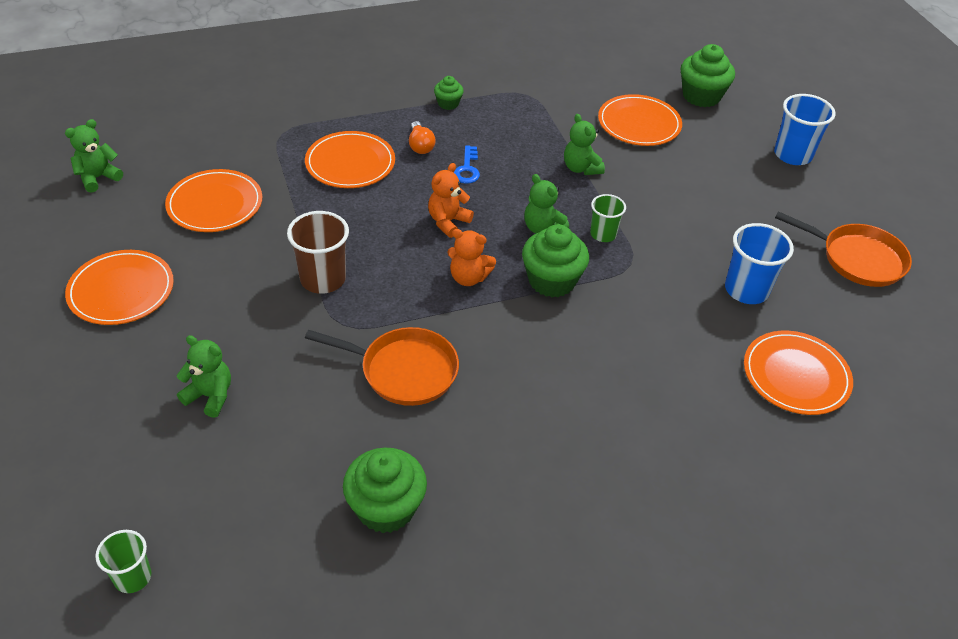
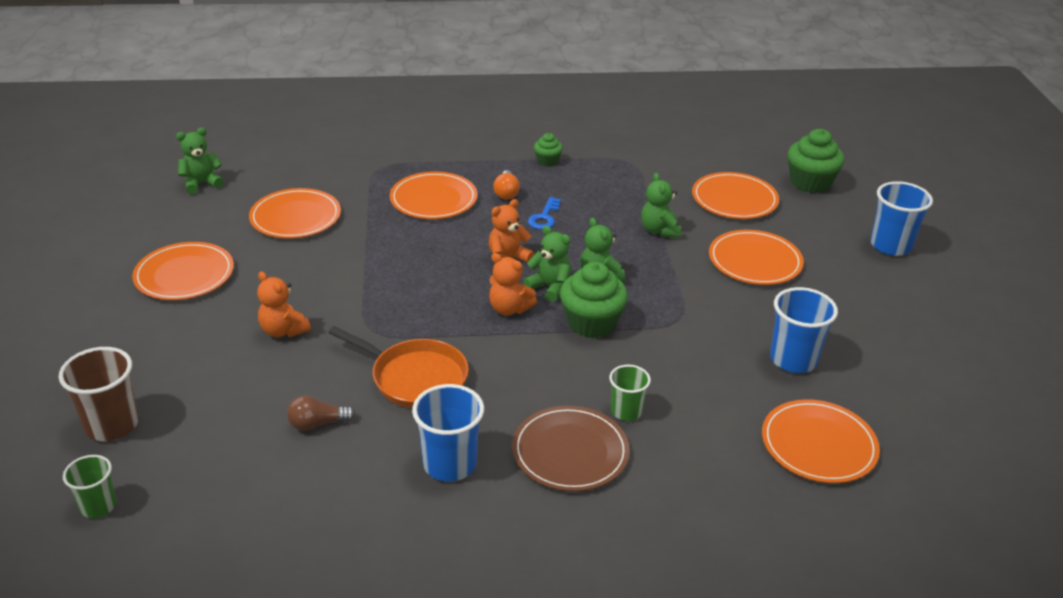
camera: 15 degrees right, 10 degrees down
green teddy bear [176,335,231,418] -> green teddy bear moved to [523,226,571,302]
brown cup [287,211,349,294] -> brown cup moved to [59,347,139,441]
green cupcake [343,448,427,533] -> none
green cup [590,194,626,242] -> green cup moved to [609,365,651,421]
orange pan [775,211,912,287] -> none
none -> orange teddy bear [257,271,311,337]
none -> brown light bulb [287,396,356,431]
none -> blue cup [412,384,484,482]
none -> brown plate [512,406,630,491]
none -> orange plate [709,230,804,285]

